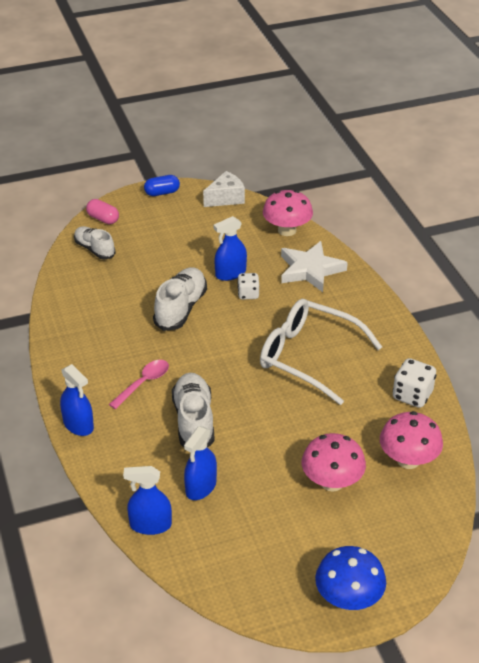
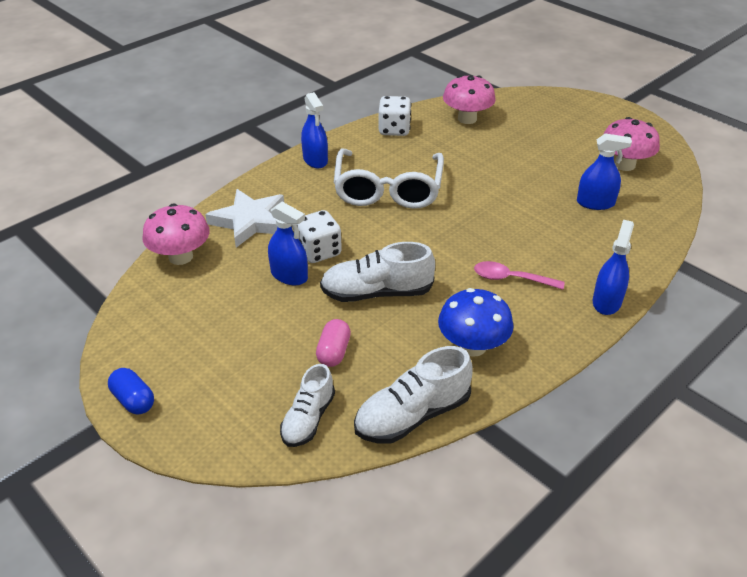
camera: 115 degrees left, 0 degrees up
pink capsule [86,199,119,224] -> pink capsule moved to [316,319,351,367]
blue spray bottle [123,466,172,535] -> blue spray bottle moved to [301,92,328,168]
white shoe [172,373,215,447] -> white shoe moved to [354,346,472,444]
white cheese [203,171,245,207] -> none
white dice [238,273,259,299] -> white dice [296,210,342,263], size x1.51
pink mushroom [302,433,366,492] -> pink mushroom moved to [603,117,660,171]
blue mushroom [315,546,386,610] -> blue mushroom moved to [438,288,513,357]

